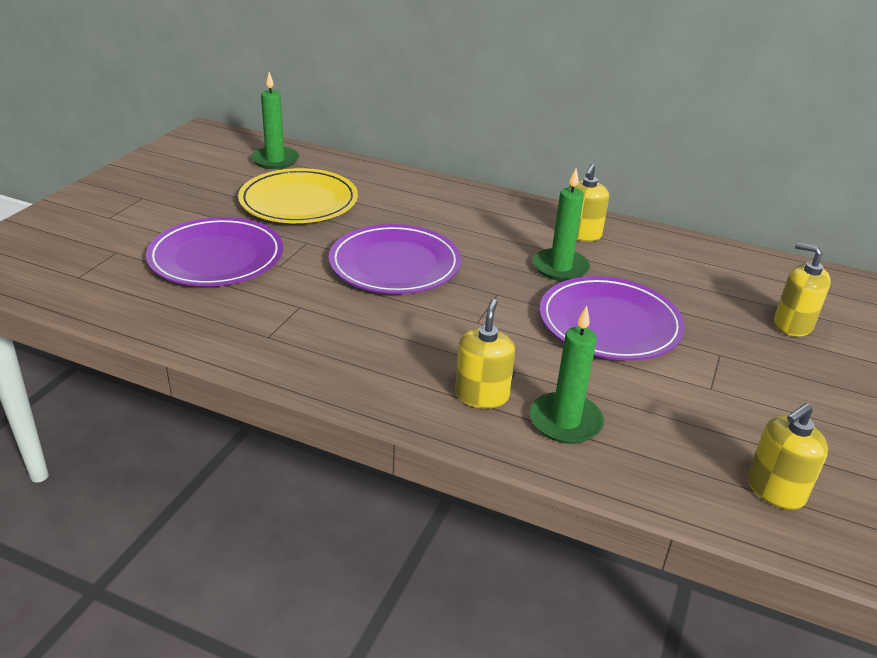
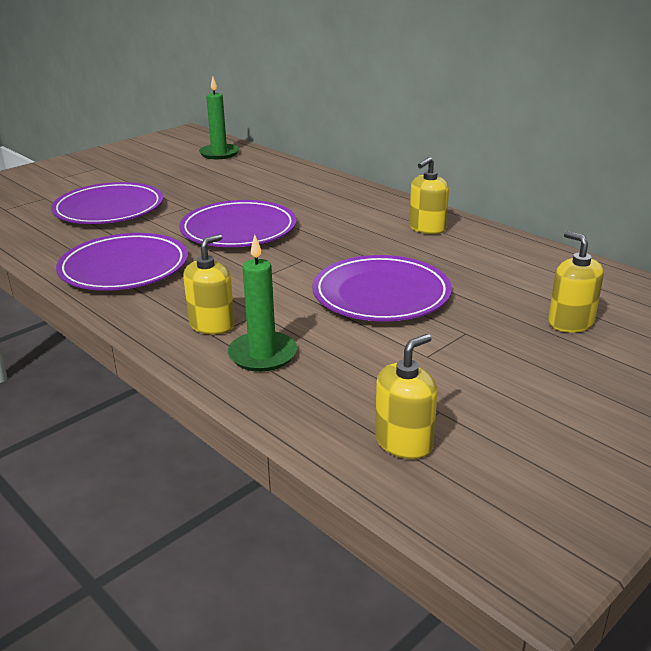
camera: 25 degrees right, 5 degrees down
yellow plate [238,168,358,223] -> none
green candle [533,168,590,281] -> none
yellow soap dispenser [748,403,828,510] -> yellow soap dispenser turned 150 degrees clockwise [375,334,437,459]
none -> purple plate [56,233,188,291]

